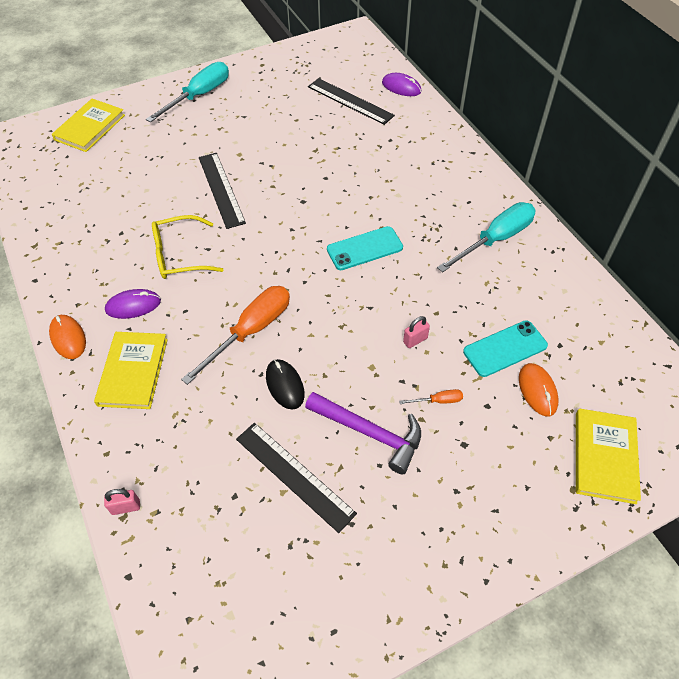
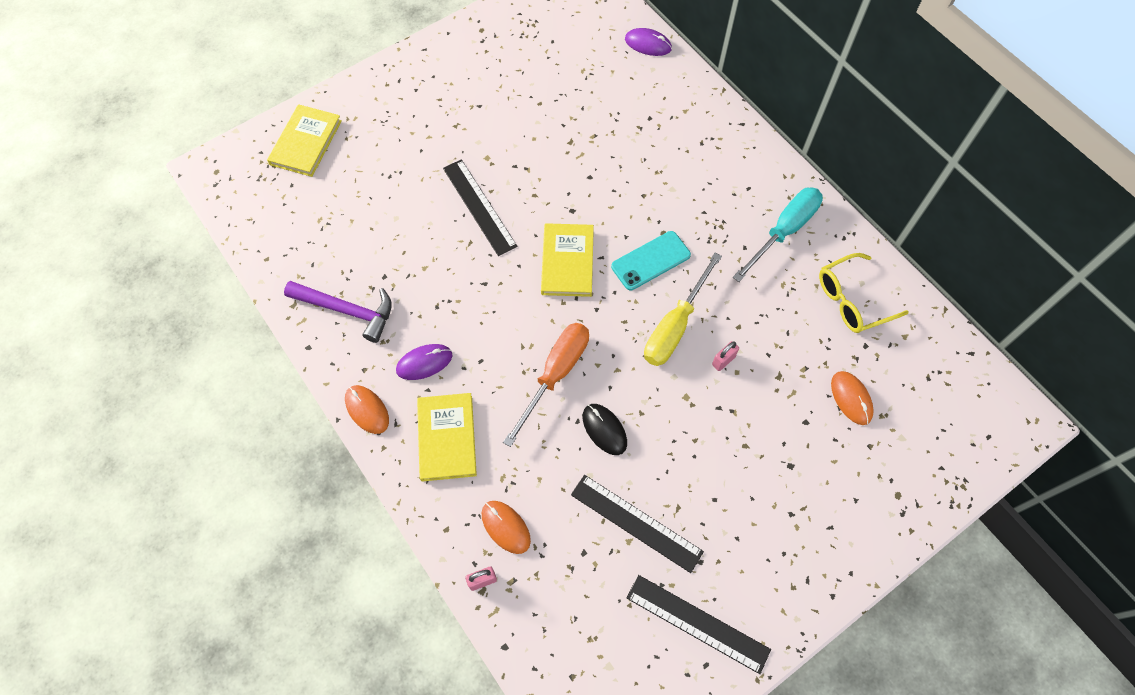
camera: 10 degrees left, 10 degrees up
turquoise screwdriver [146,62,229,122] -> none
yellow glasses [152,215,223,279] -> yellow glasses moved to [819,253,909,333]
purple hammer [305,392,421,474] -> purple hammer moved to [284,281,392,343]
black ruler [308,78,395,125] -> black ruler moved to [627,575,771,674]
orange screwdriver [399,389,463,404] -> none
turquoise phone [463,320,548,377] -> none
yellow book [576,408,641,504] -> yellow book moved to [541,223,594,297]
none -> orange mouse [482,501,531,554]
none -> yellow screwdriver [644,253,722,366]

